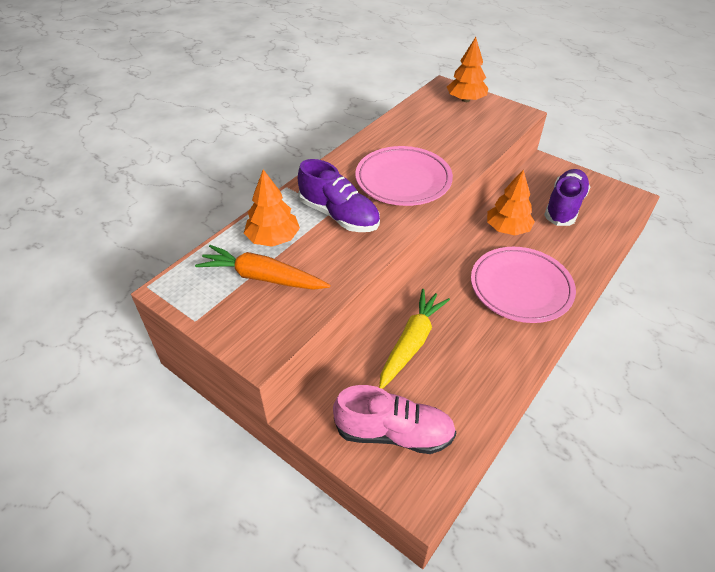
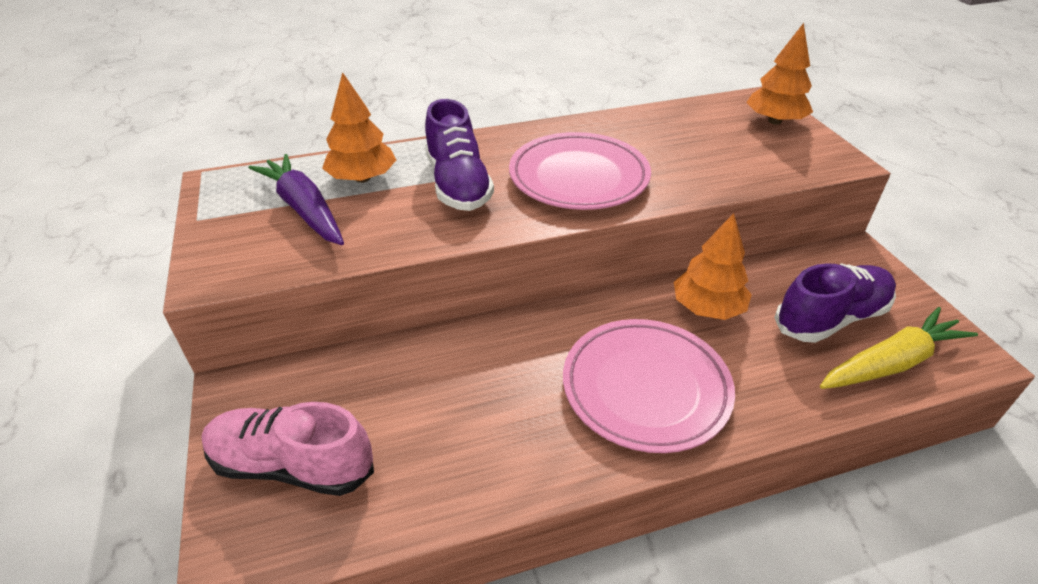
camera: 35 degrees right, 5 degrees down
orange carrot [195,245,330,290] -> purple carrot [249,154,344,245]
pink shoe [333,385,456,454] -> pink shoe turned 150 degrees clockwise [201,402,374,496]
yellow carrot [379,289,450,389] -> yellow carrot moved to [820,307,978,389]

